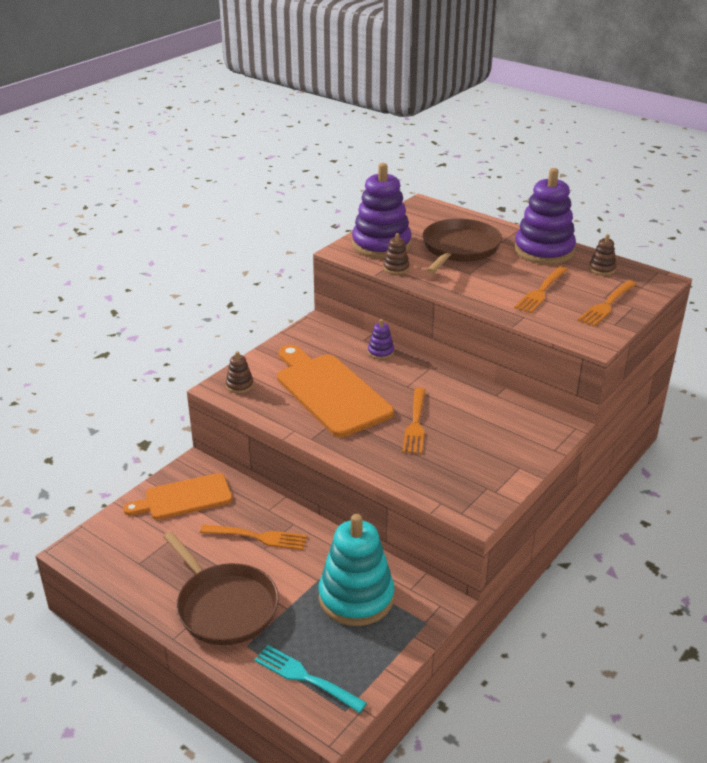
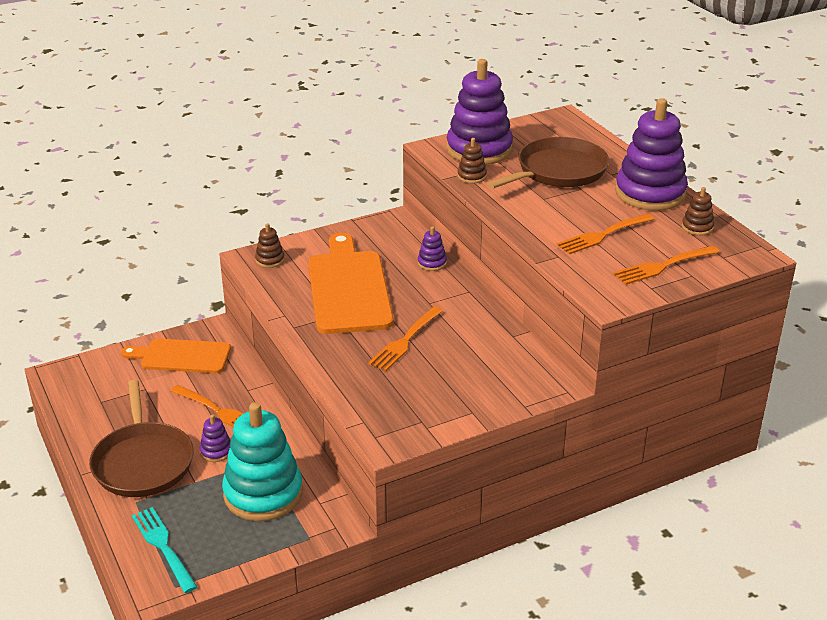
camera: 25 degrees right, 0 degrees up
none -> purple stacking toy [200,414,231,462]

